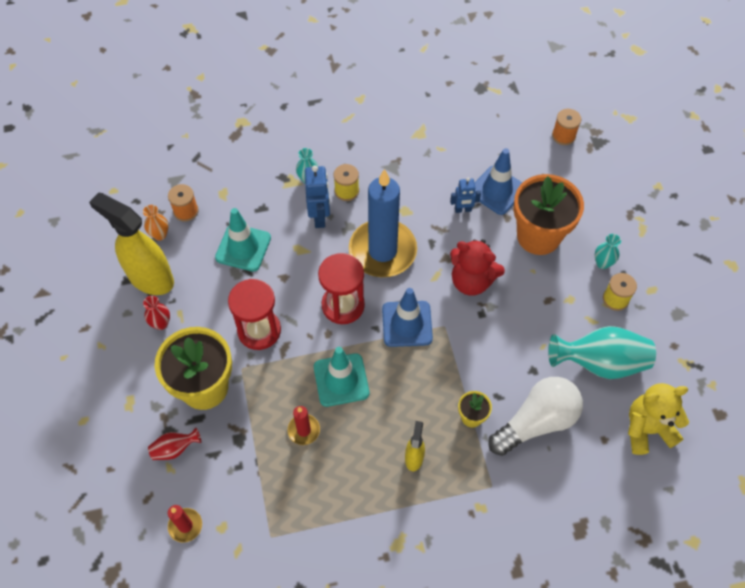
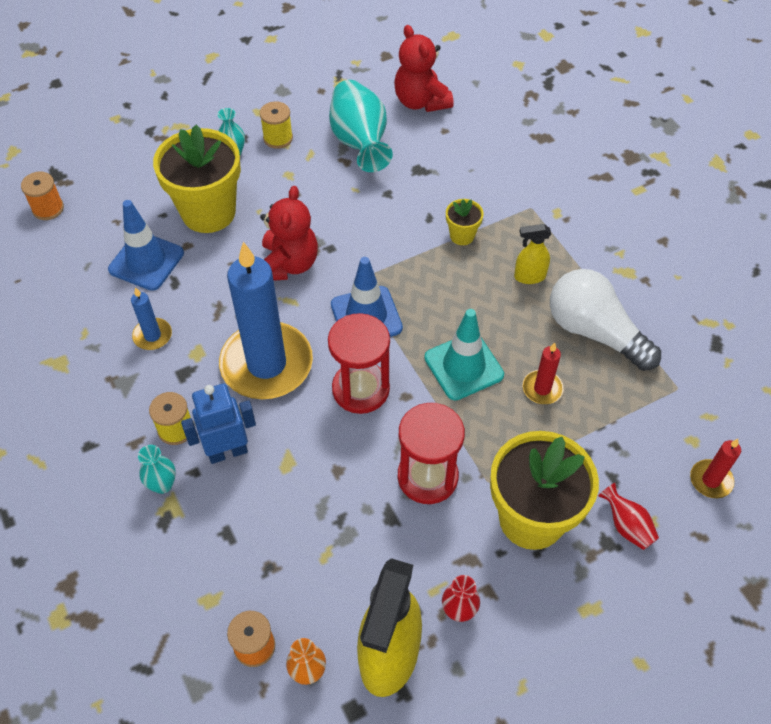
camera: 105 degrees left, 5 degrees down
turquoise traffic cone [215,208,271,272] -> none
blue robot [450,177,481,213] -> none
white light bulb [488,377,583,456] -> white light bulb moved to [550,269,661,371]
orange flower pot [513,174,584,255] -> yellow flower pot [153,125,241,233]
yellow teddy bear [628,383,689,455] -> red teddy bear [394,25,453,112]
none -> blue candle [131,287,172,350]

